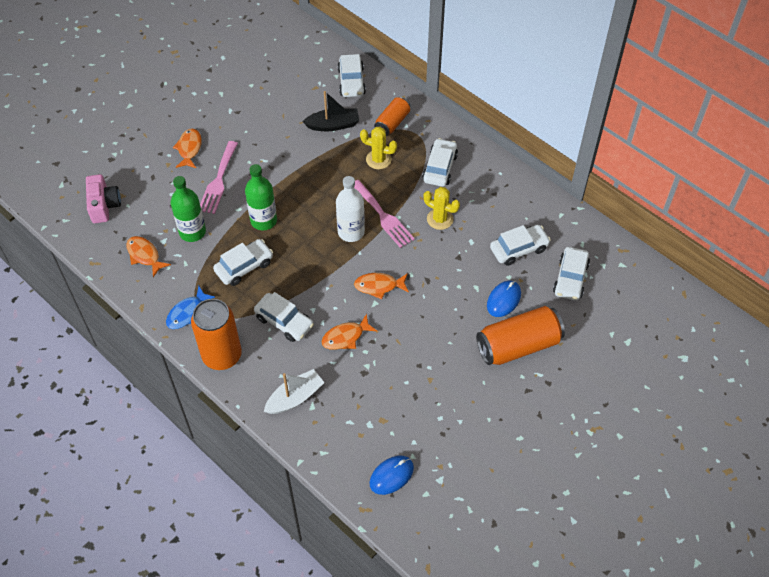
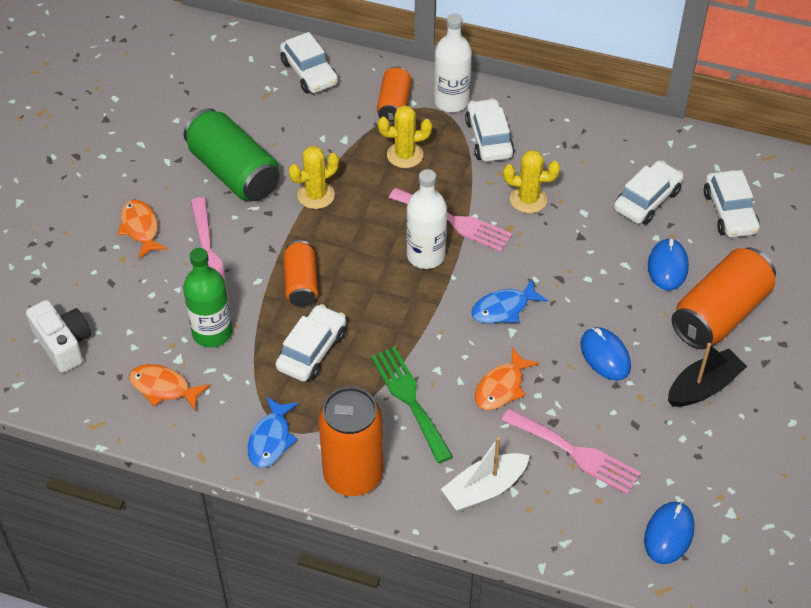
camera: 25 degrees left, 5 degrees down
pink camera [86,174,121,223] -> white camera [26,300,91,373]
green bottle [245,164,277,231] -> orange can [283,240,318,307]
white car [254,292,314,342] -> green fork [371,347,453,463]
white boat [264,369,325,414] -> white boat turned 150 degrees counterclockwise [441,437,530,511]
black boat [302,91,359,131] -> black boat moved to [668,343,747,407]
orange fish [354,273,409,299] -> blue fish [471,279,548,323]
none -> green can [184,108,280,201]
none -> yellow cactus [289,146,339,209]
none -> white bottle [434,13,472,112]
none -> pink fork [501,408,641,495]
none -> blue mouse [581,327,631,381]

